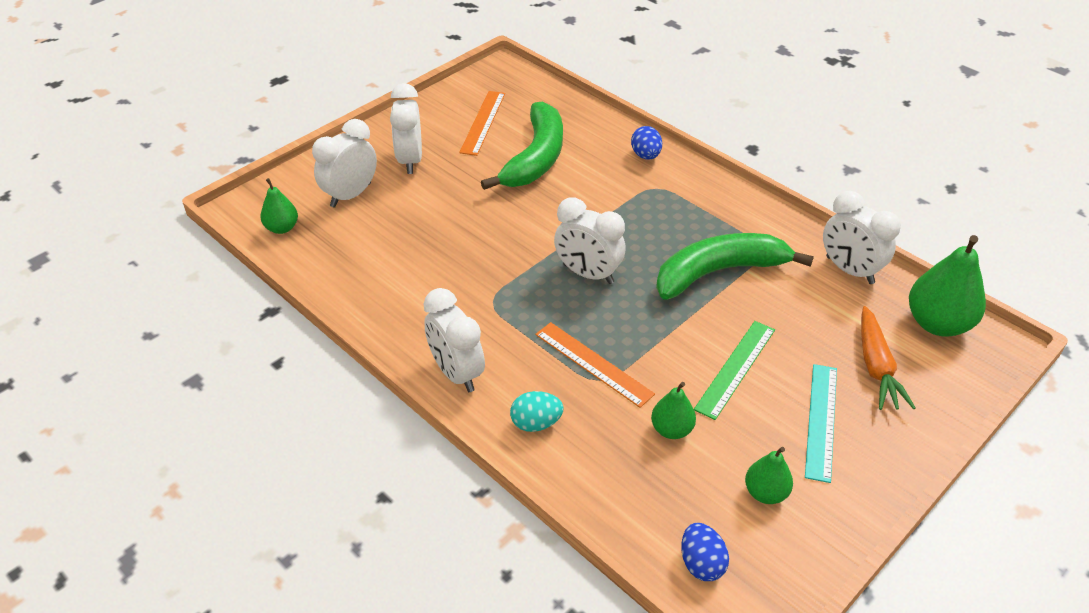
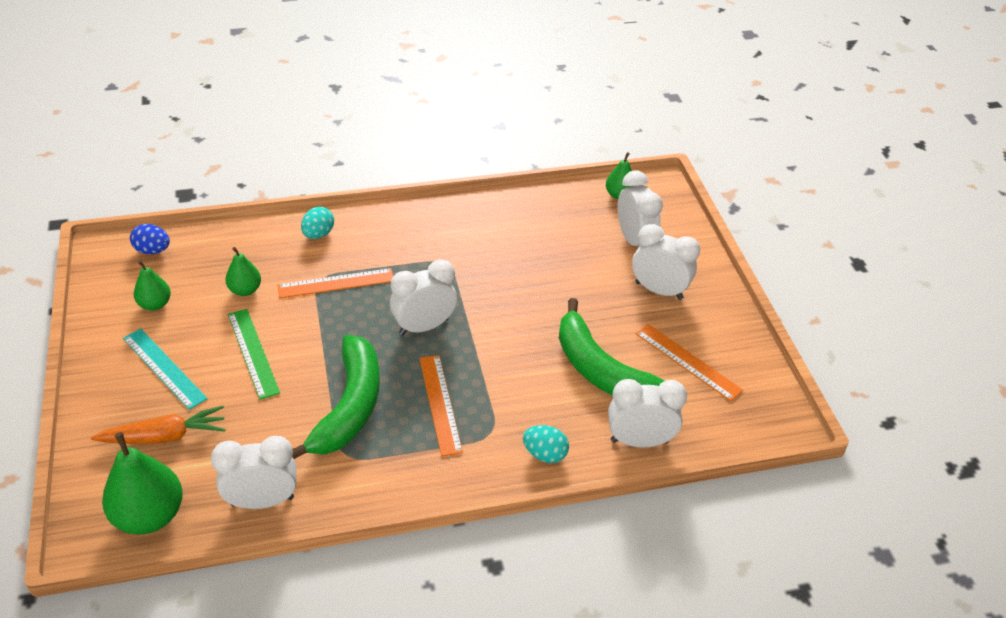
camera: 120 degrees right, 0 degrees up
white clock [423,288,485,392] -> white clock moved to [608,379,687,448]
blue egg [631,126,662,159] -> turquoise egg [523,425,569,463]
orange carrot [861,306,916,410] -> orange carrot turned 135 degrees clockwise [91,406,226,444]
none -> orange ruler [419,355,463,456]

